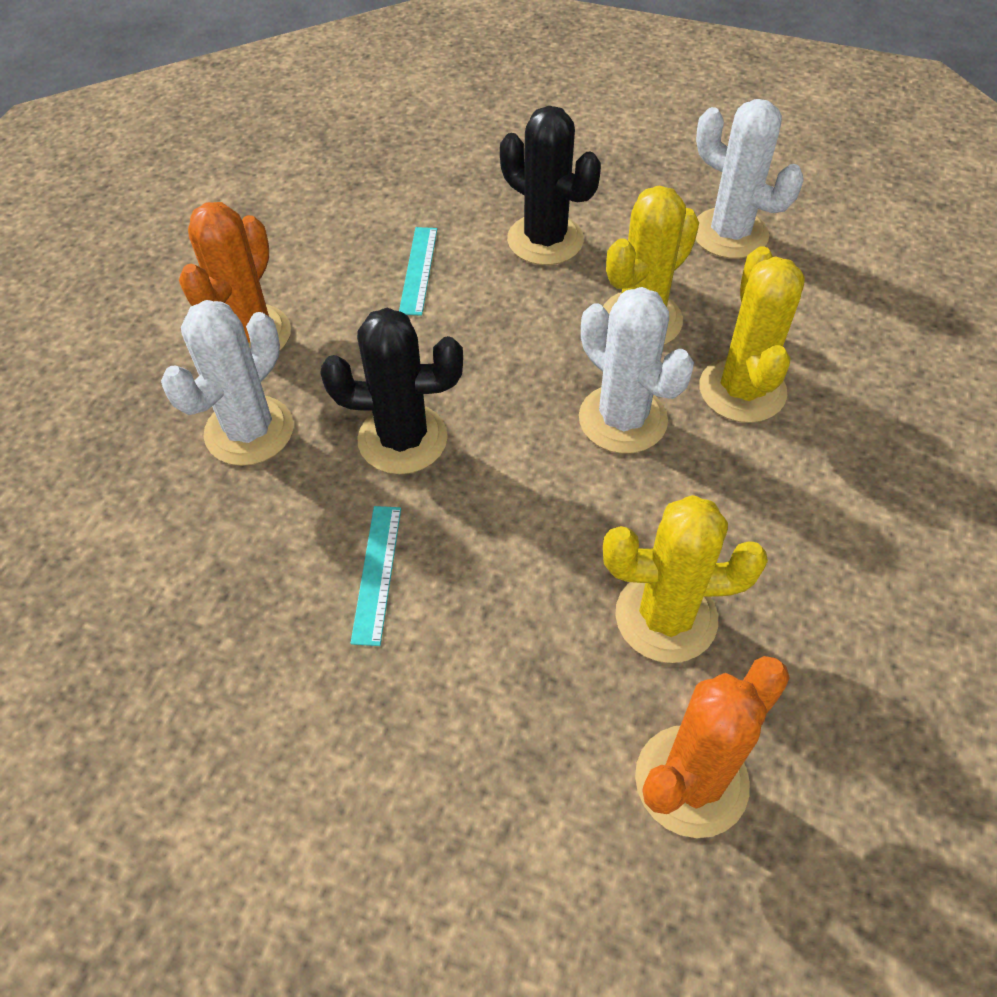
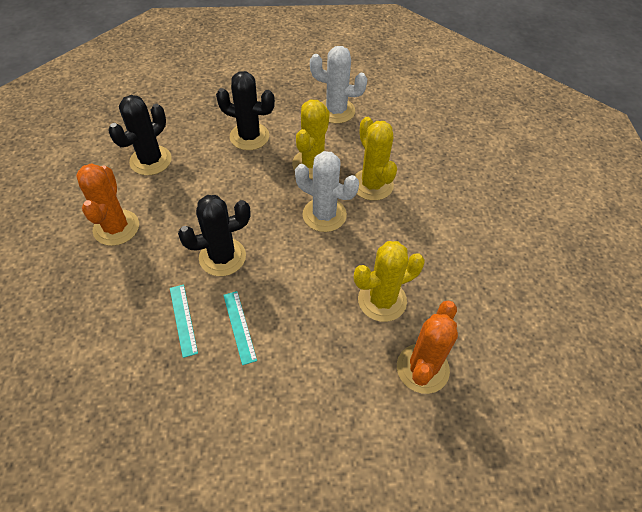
camera: 25 degrees left, 0 degrees up
white cactus [161,300,294,466] -> none
turquoise ruler [399,227,437,316] -> turquoise ruler moved to [170,284,198,358]
none -> black cactus [108,95,172,175]

